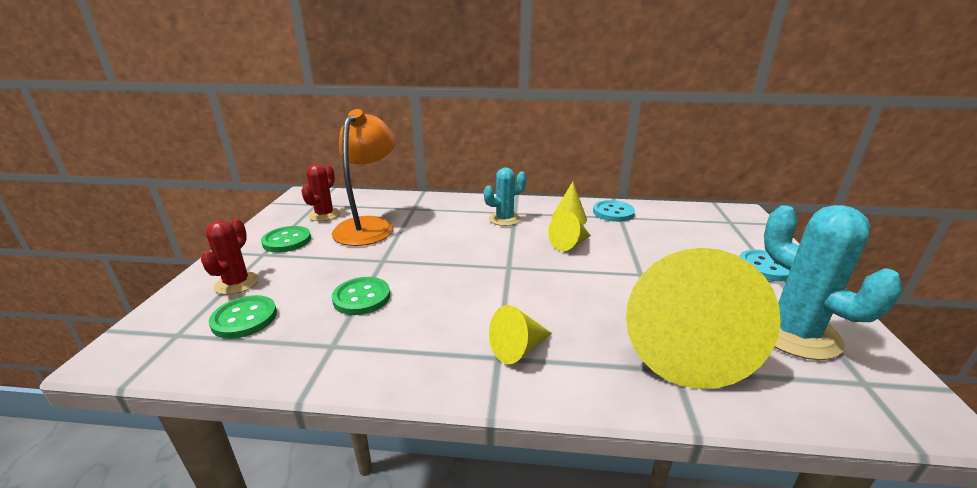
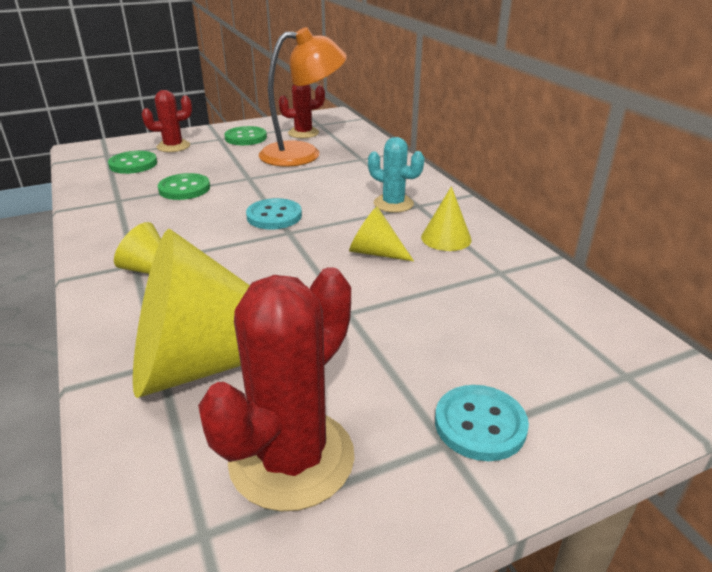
camera: 60 degrees right, 5 degrees up
turquoise button [593,200,635,222] -> turquoise button moved to [246,198,302,229]
turquoise cactus [764,205,903,360] -> red cactus [198,267,355,512]

